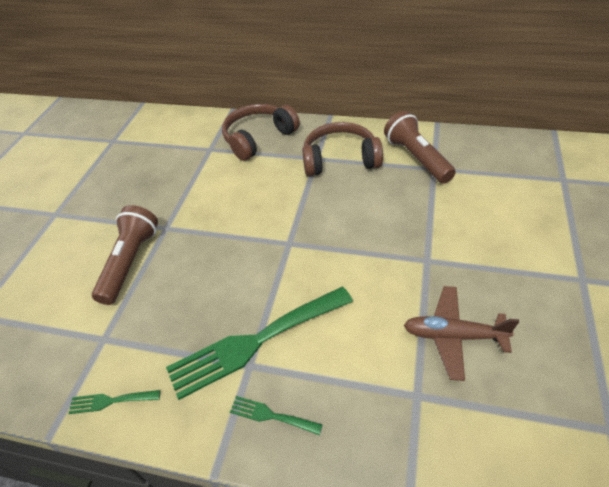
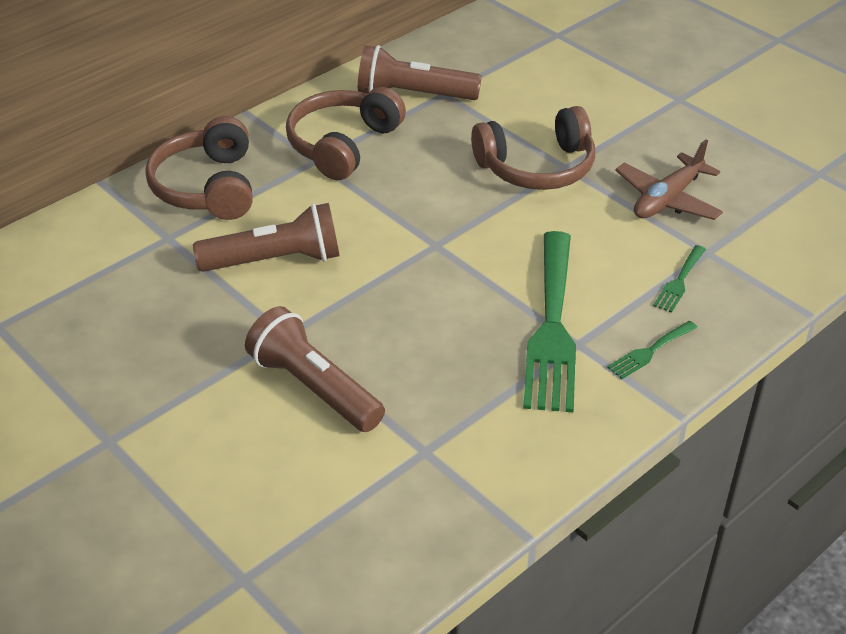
camera: 60 degrees left, 5 degrees down
green fork [68,390,160,414] -> green fork moved to [653,245,706,313]
none -> brown flashlight [193,203,340,272]
none -> brown headphones [471,106,595,190]

